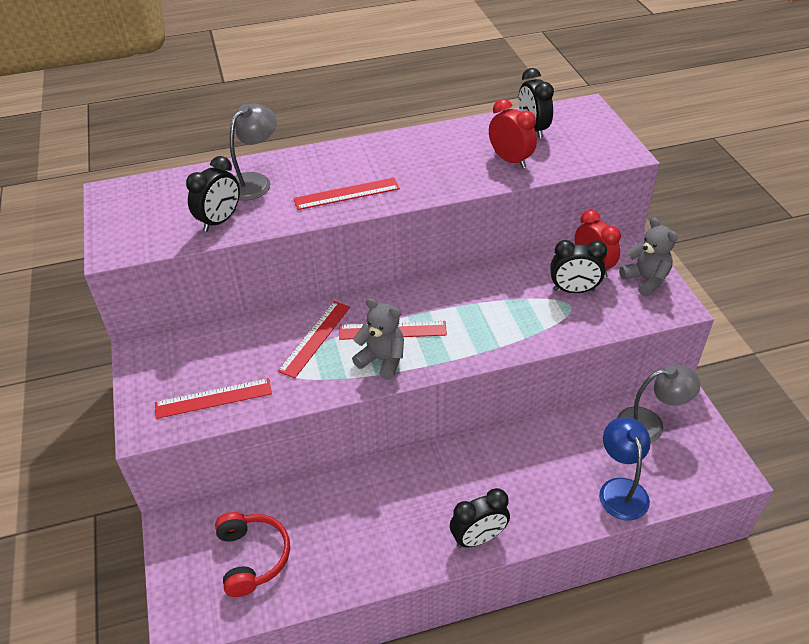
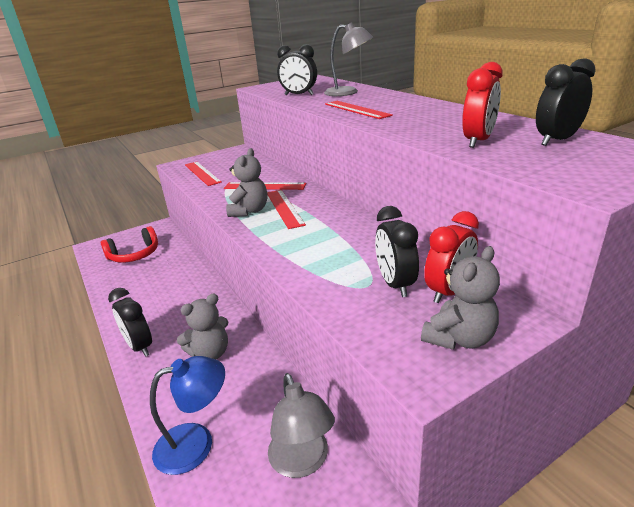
camera: 75 degrees right, 15 degrees down
none -> grey teddy bear [177,294,228,360]

